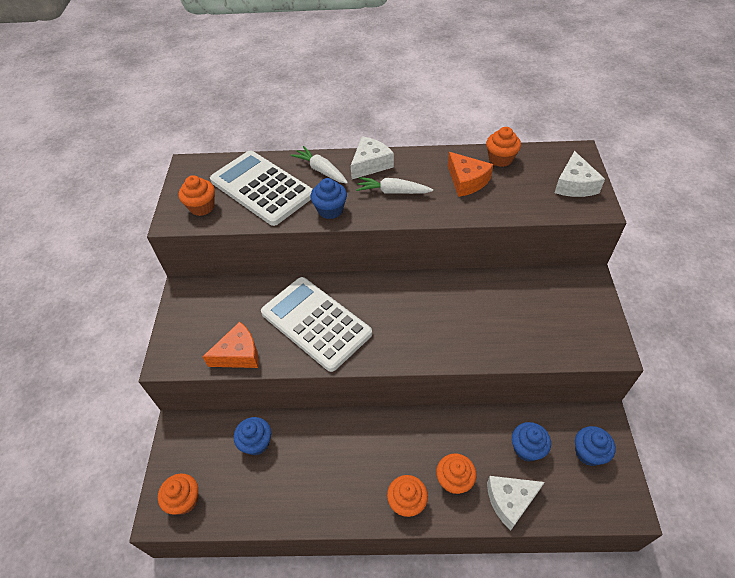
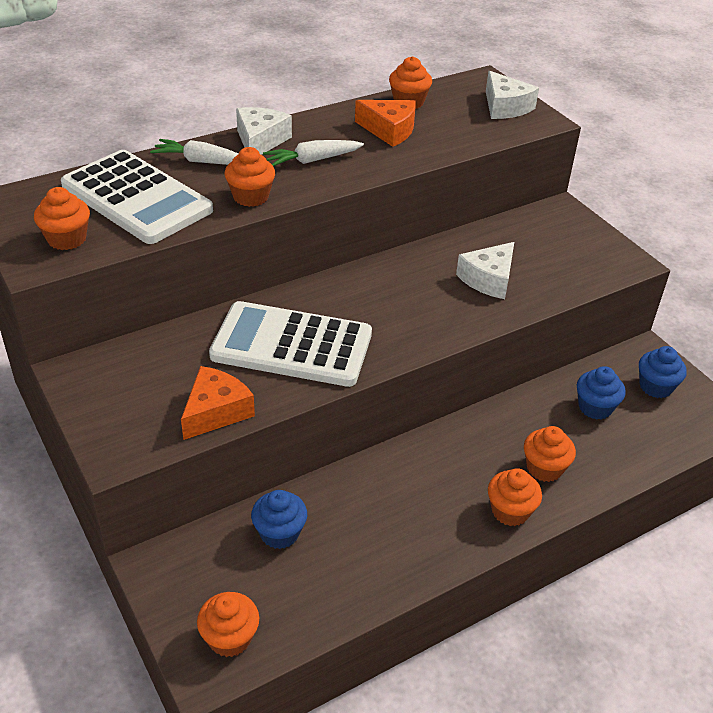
camera: 35 degrees left, 10 degrees down
white calculator [210,151,313,226] -> white calculator turned 150 degrees counterclockwise [61,150,213,244]
blue cupcake [311,178,347,219] -> orange cupcake [225,147,275,207]
white cheese [487,476,545,530] -> white cheese moved to [456,242,514,299]

